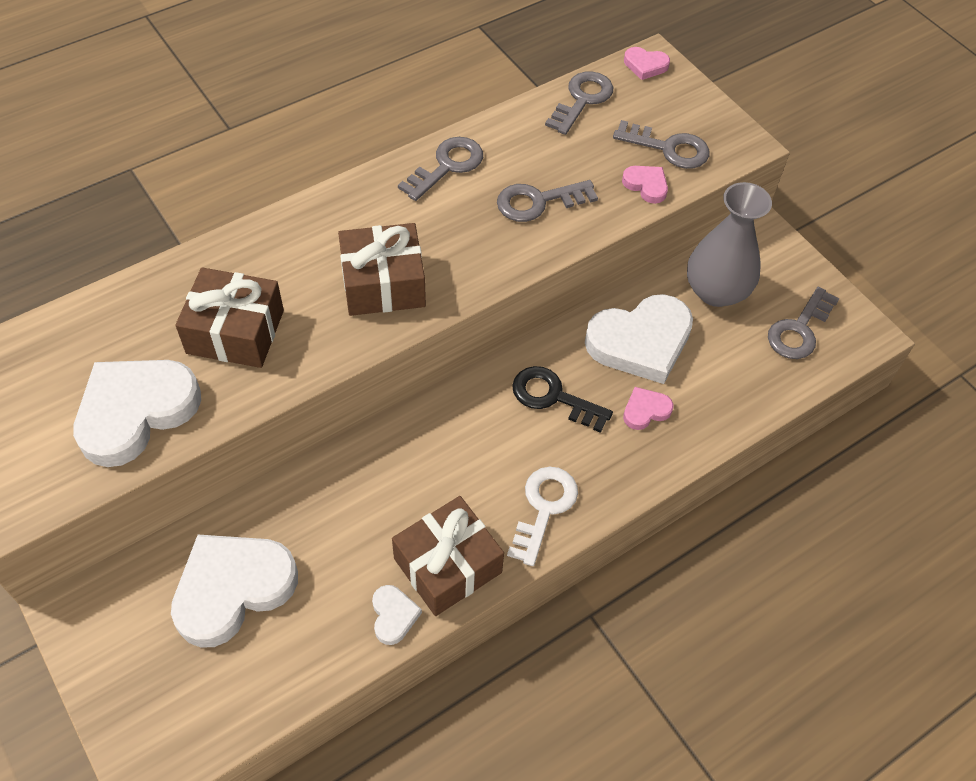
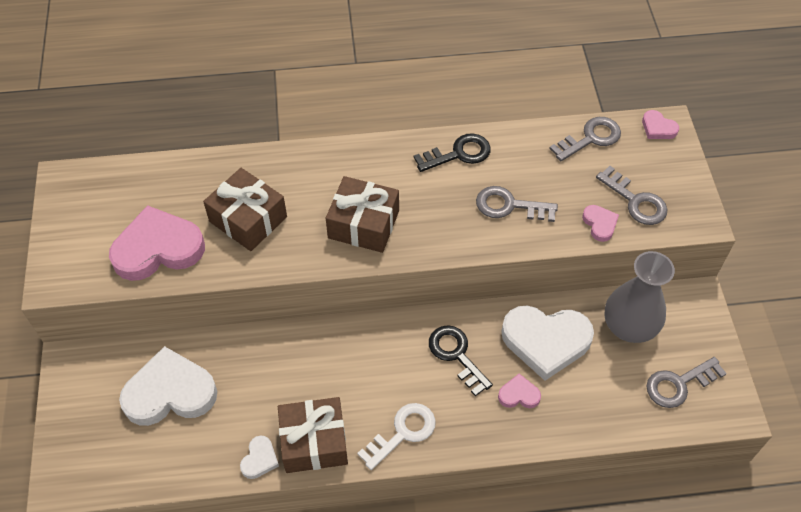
camera: 30 degrees right, 0 degrees up
white heart [73,360,201,467] -> pink heart [109,205,205,281]
grey key [398,137,483,201] -> black key [414,133,491,172]

